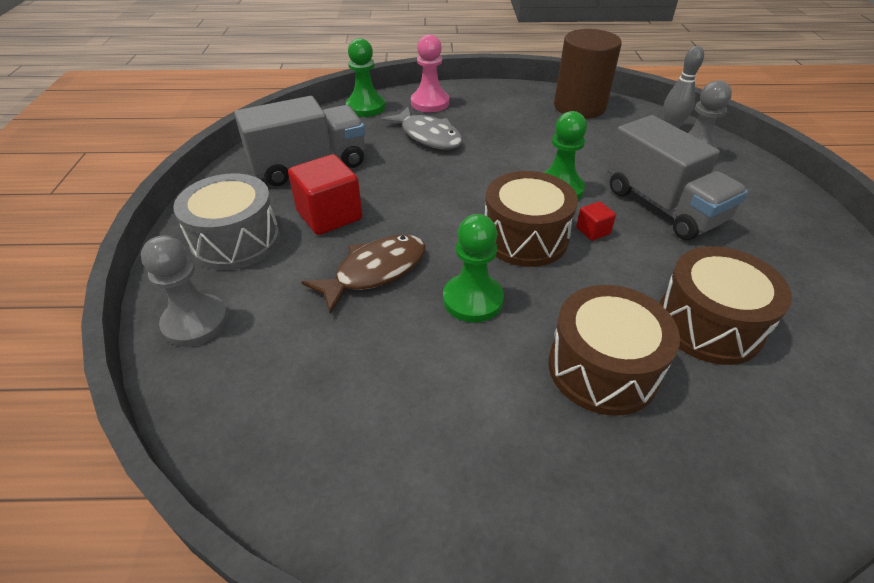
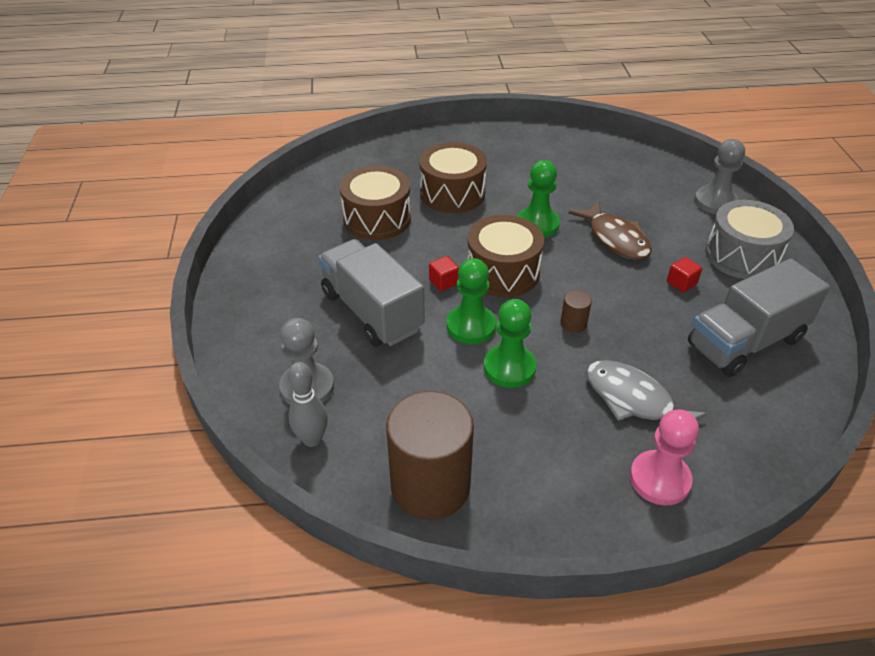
camera: 175 degrees right, 0 degrees up
red cube [288,154,362,235] -> red cube [667,257,702,293], size x0.48
brown fish [301,235,426,314] -> brown fish turned 75 degrees counterclockwise [568,201,652,260]
green pawn [346,38,385,117] -> green pawn moved to [484,299,536,388]
none -> brown cylinder [560,290,592,333]

